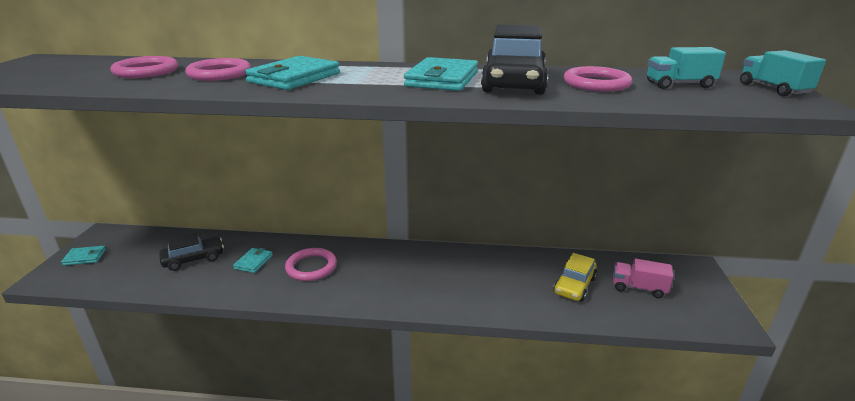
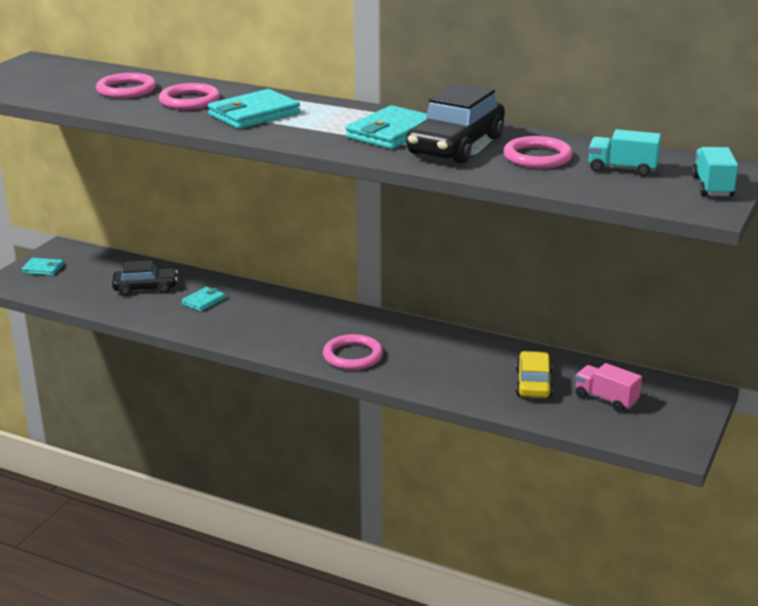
camera: 20 degrees right, 0 degrees up
pink ring [285,248,337,281] -> pink ring moved to [323,334,383,370]
yellow car [553,253,597,301] -> yellow car turned 135 degrees clockwise [516,351,553,398]

